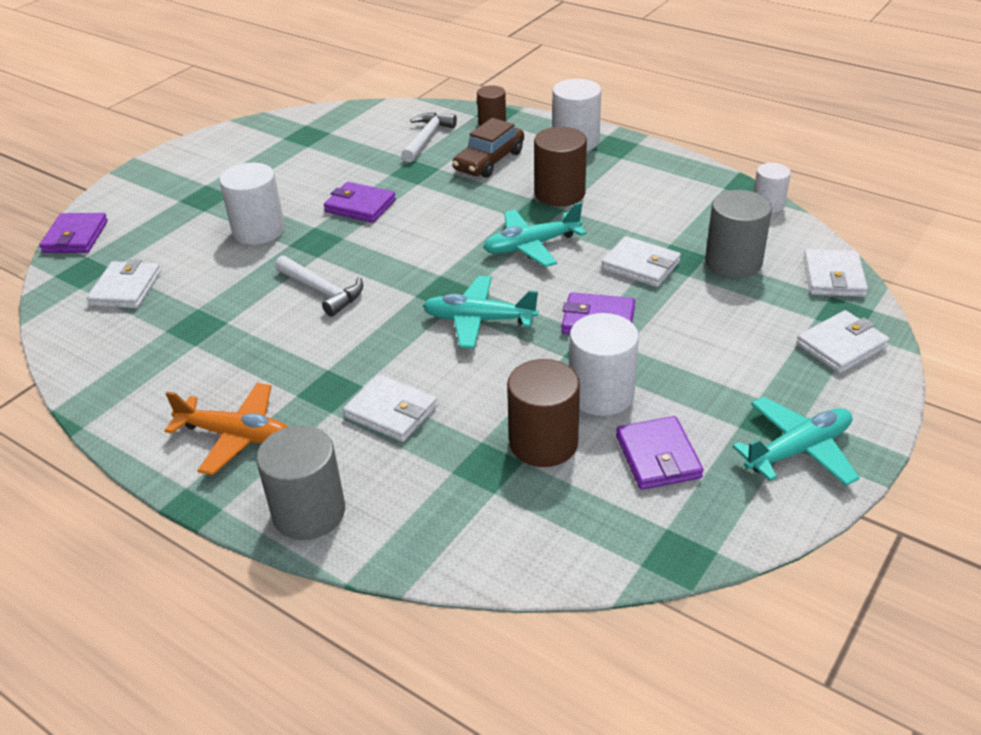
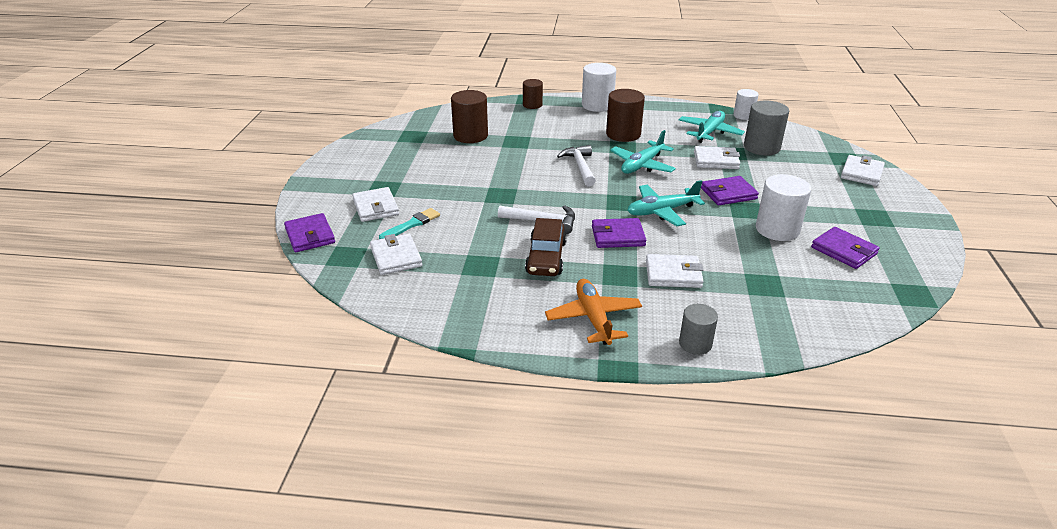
camera: 30 degrees left, 5 degrees down
orange plane [164,383,288,475] -> orange plane turned 90 degrees counterclockwise [545,279,642,345]
white cylinder [219,163,285,245] -> none
grey cylinder [256,425,345,540] -> grey cylinder [679,304,718,355], size x0.62
purple wallet [324,182,396,223] -> purple wallet moved to [592,218,646,248]
white hammer [401,113,457,162] -> white hammer moved to [557,145,596,187]
brown car [452,118,524,178] -> brown car moved to [525,218,567,276]
brown cylinder [507,359,580,467] -> brown cylinder moved to [451,90,488,143]
turquoise plane [733,397,859,486] -> turquoise plane moved to [679,111,745,143]
white wallet [803,249,868,297] -> white wallet moved to [352,187,399,222]
none -> turquoise brush [379,208,440,239]

